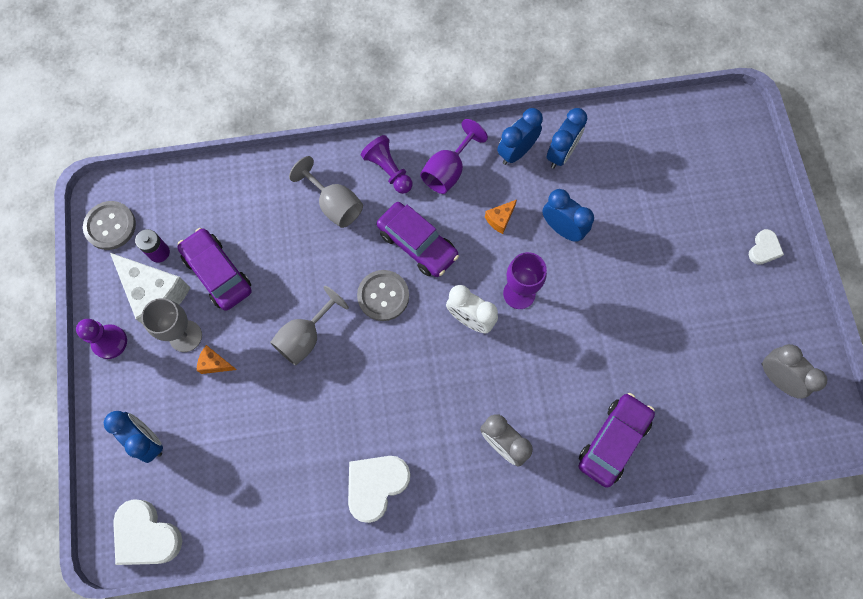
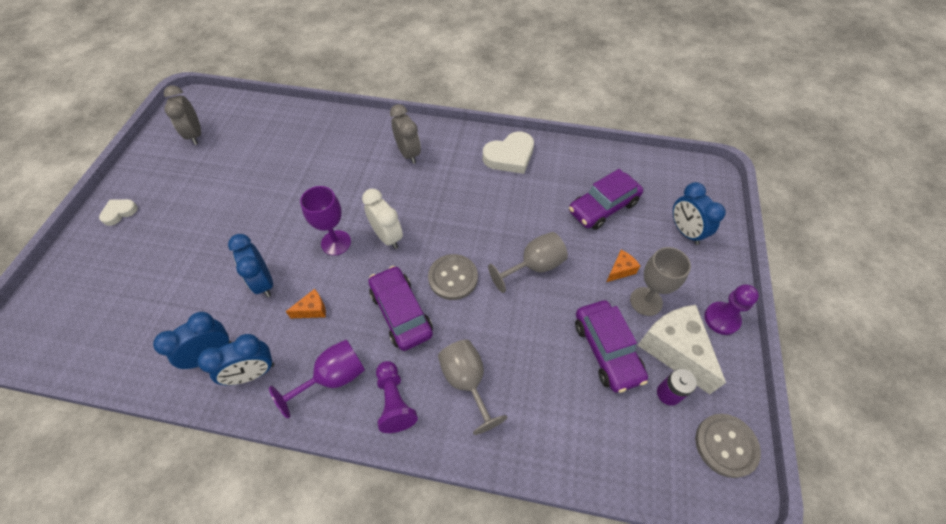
camera: 160 degrees left, 15 degrees down
white heart [113,499,182,565] -> none
orange cheese [197,345,237,374] -> orange cheese turned 75 degrees counterclockwise [606,250,640,282]
purple car [579,393,655,488] -> purple car moved to [569,169,643,230]

